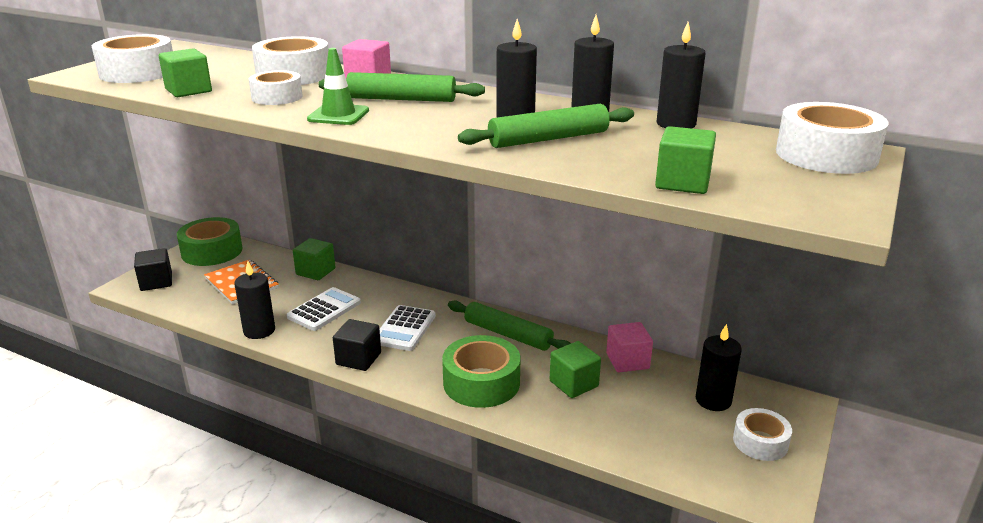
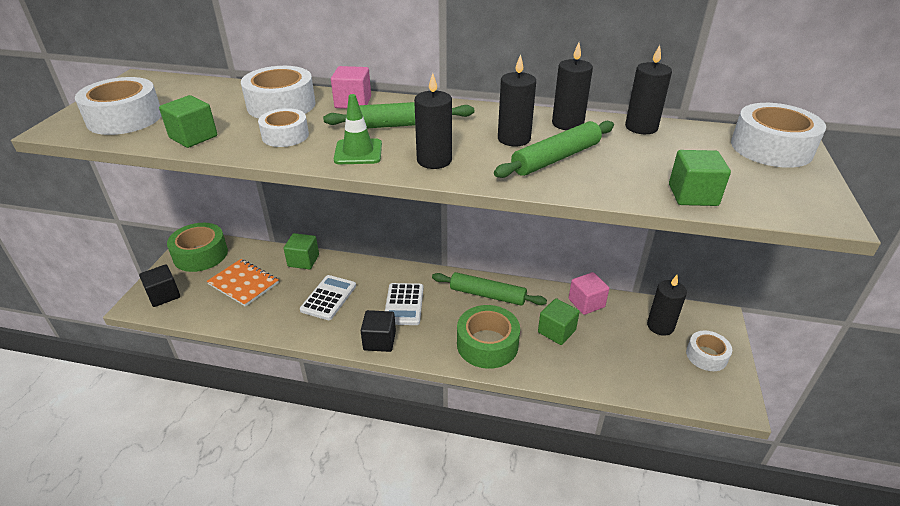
camera: 15 degrees left, 10 degrees up
black candle [234,261,275,339] -> black candle moved to [414,73,452,169]

